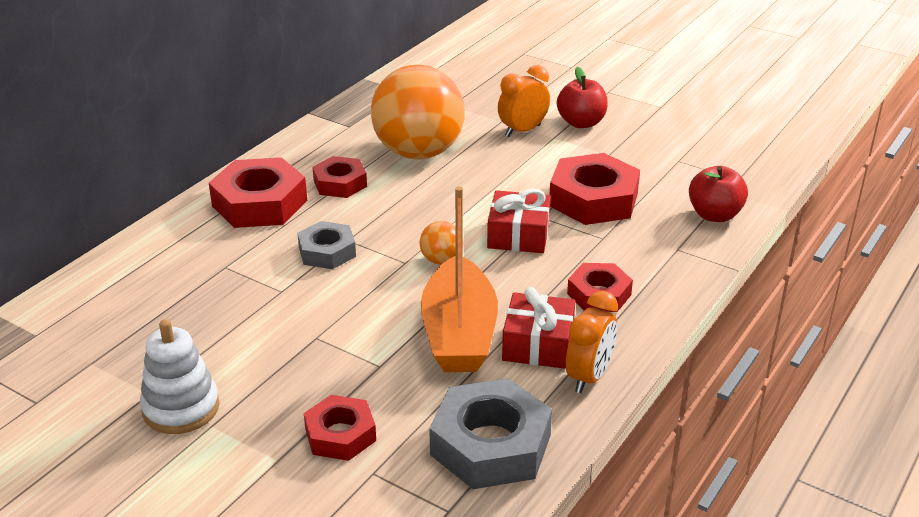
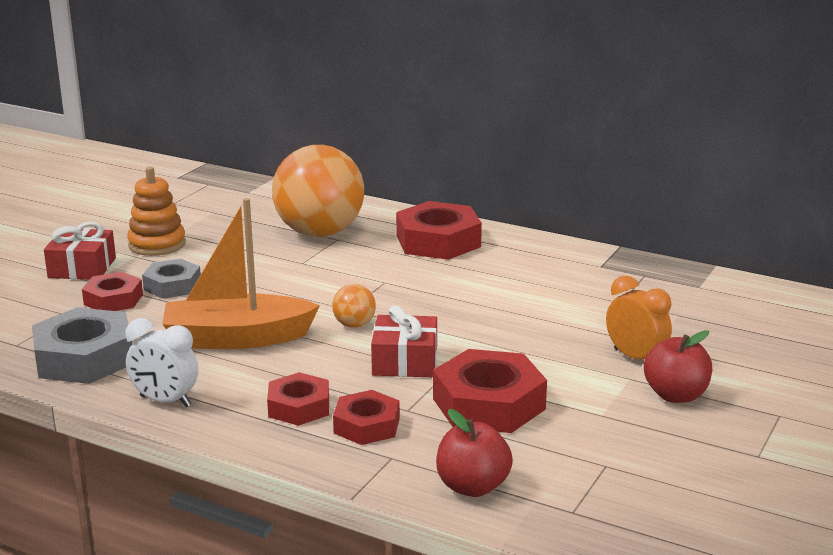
camera: 85 degrees right, 10 degrees down
white stacking toy [140,319,220,434] -> orange stacking toy [127,166,186,256]
grey nut [297,221,356,269] -> grey nut moved to [142,259,201,299]
red nut [312,156,367,198] -> red nut moved to [333,390,400,445]
orange ball [371,65,465,159] -> orange ball moved to [272,145,364,237]
red gift [502,287,575,369] -> red gift moved to [44,221,116,280]
orange clock [566,291,618,393] -> white clock [125,318,198,407]

